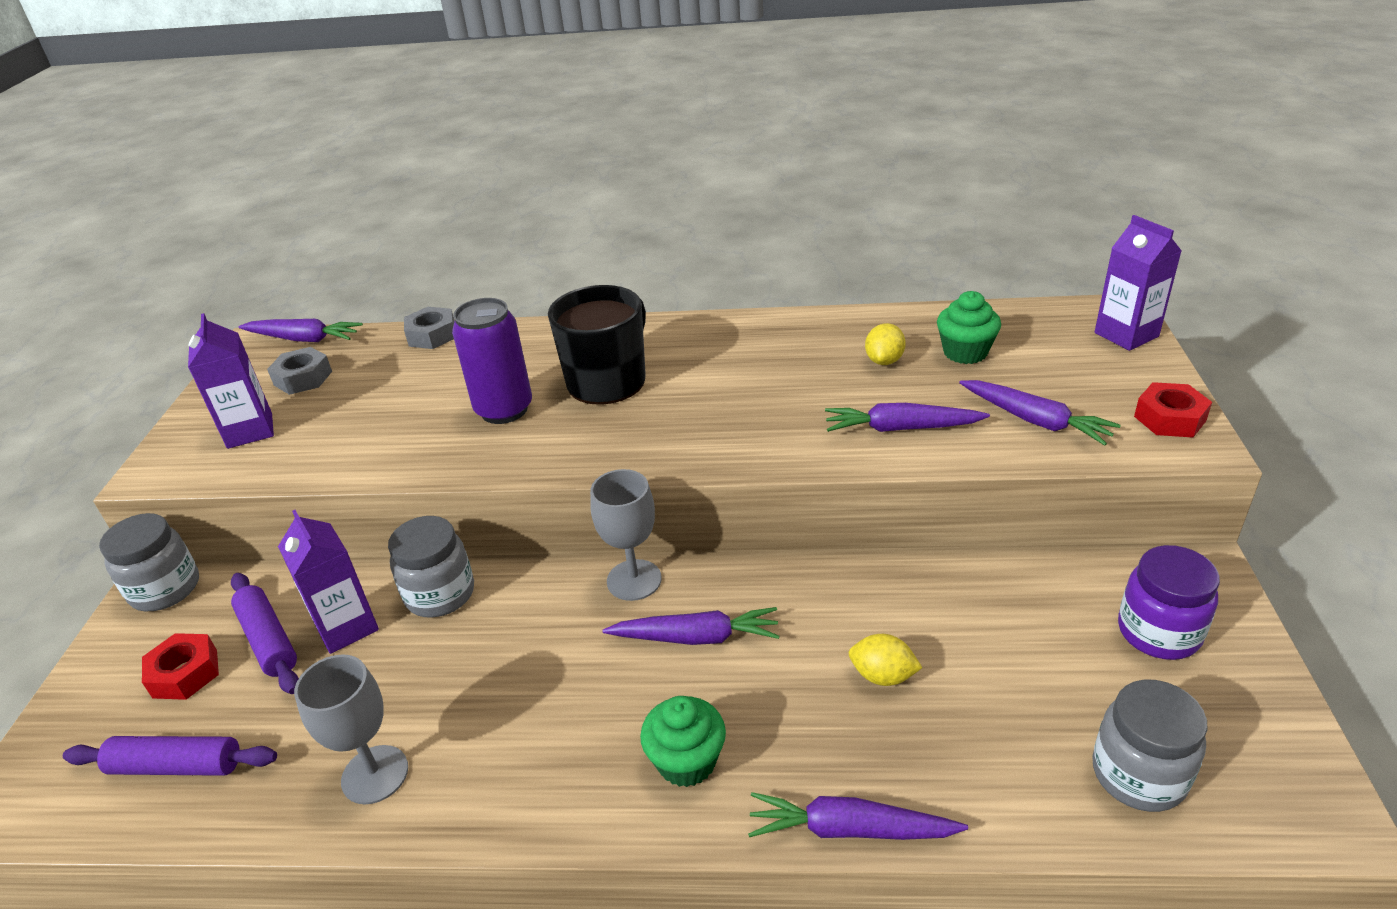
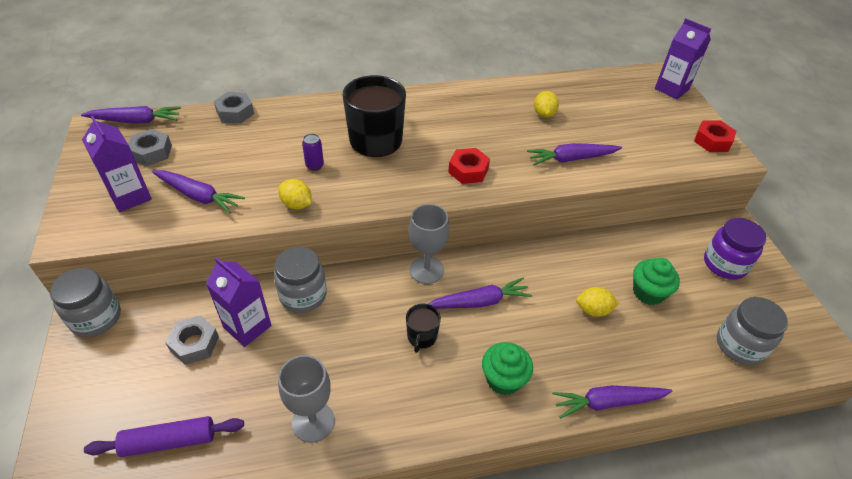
camera: 20 degrees left, 10 degrees up
red nut [142,633,219,700] -> red nut moved to [448,148,490,184]
purple rolling pin [231,573,299,694] -> grey nut [165,316,219,365]
purple can [452,298,532,424] -> purple can [302,133,324,171], size x0.45
green cupcake [937,291,1001,364] -> green cupcake moved to [633,258,680,305]
purple carrot [959,380,1121,446] -> purple carrot moved to [152,170,245,214]
none -> yellow lemon [279,179,312,209]
none -> black mug [406,303,441,353]

